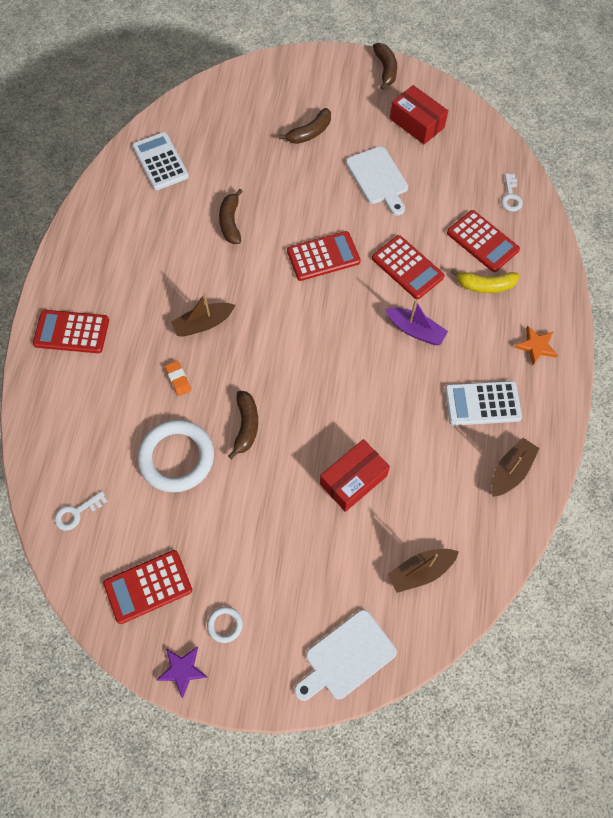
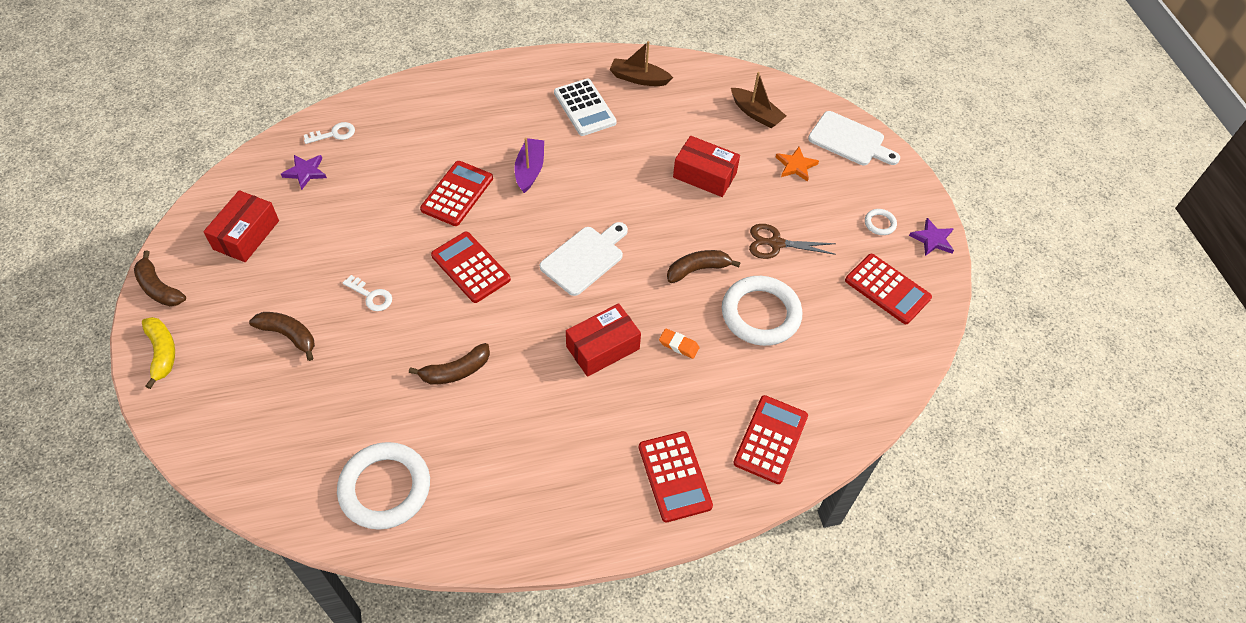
camera: 115 degrees left, 10 degrees down
white key [55,491,107,531] -> white key moved to [343,275,392,311]
white calculator [132,132,189,190] -> white ring [337,442,430,530]
orange eraser [165,361,191,396] -> orange eraser turned 75 degrees clockwise [659,328,700,359]
brown boat [171,293,236,337] -> red box [566,303,641,377]
white cutting board [346,146,408,216] -> white cutting board moved to [540,222,628,296]
brown banana [373,43,397,90] -> brown banana turned 105 degrees counterclockwise [134,251,186,306]
red calculator [447,210,520,272] -> red calculator moved to [733,395,808,484]
yellow banana [451,269,519,293] -> yellow banana moved to [142,317,175,389]
orange star [514,326,558,365] -> orange star moved to [776,147,819,182]
none -> purple star [281,155,327,190]
none -> brown scissors [749,224,836,259]

